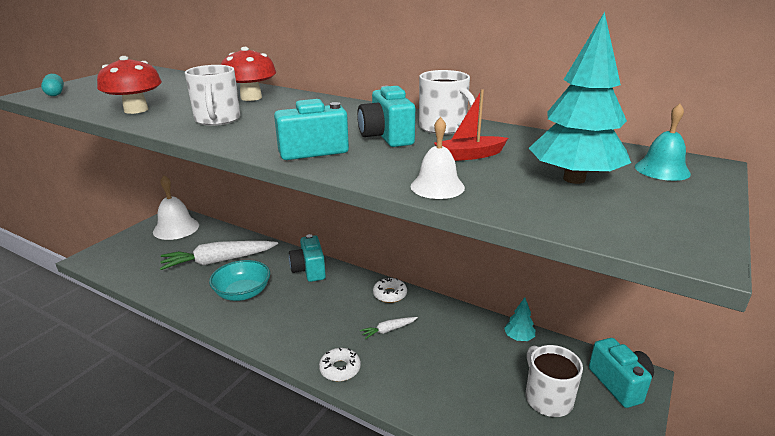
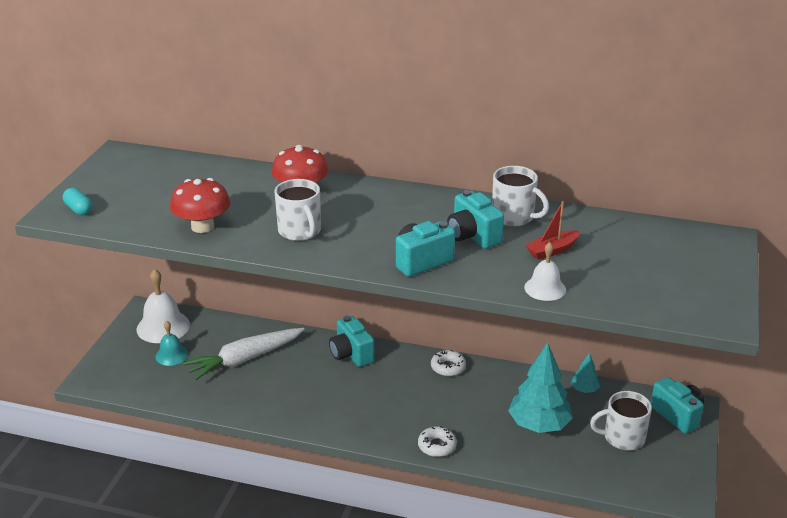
camera: 15 degrees left, 5 degrees up
turquoise bowl [209,260,270,301] -> none
white carrot [360,317,418,339] -> none
white mug [526,345,583,417] -> white mug turned 60 degrees counterclockwise [590,391,652,450]
turquoise tree [529,12,631,184] -> turquoise tree moved to [508,343,573,433]
turquoise bell [635,104,691,181] -> turquoise bell moved to [155,321,188,366]

